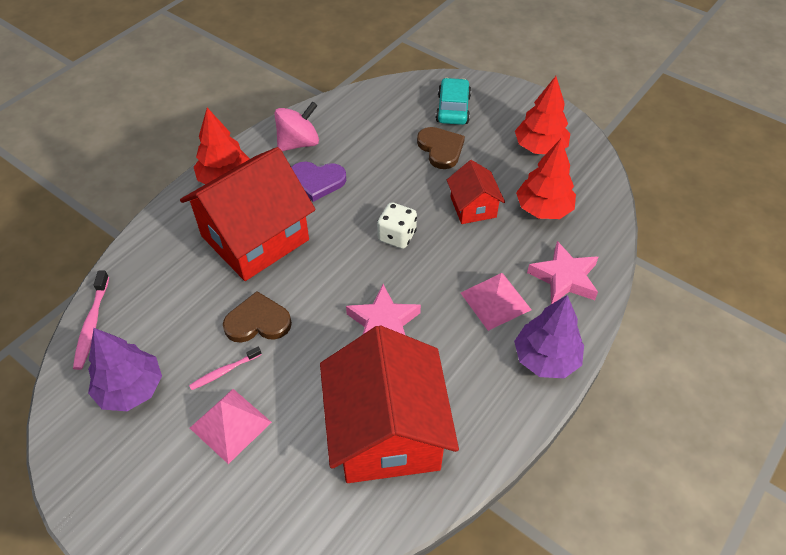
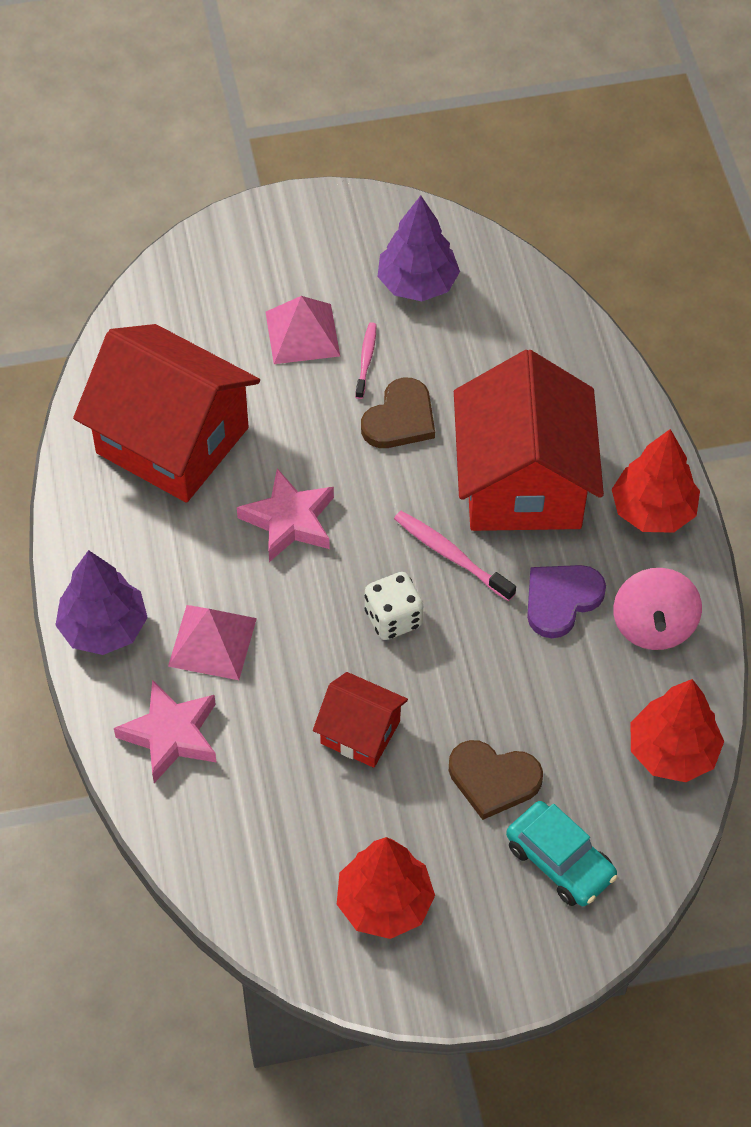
camera: 130 degrees right, 5 degrees up
pink toothbrush [73,271,109,370] -> pink toothbrush moved to [394,511,516,601]
red tree [516,139,576,219] -> red tree moved to [630,679,724,782]

